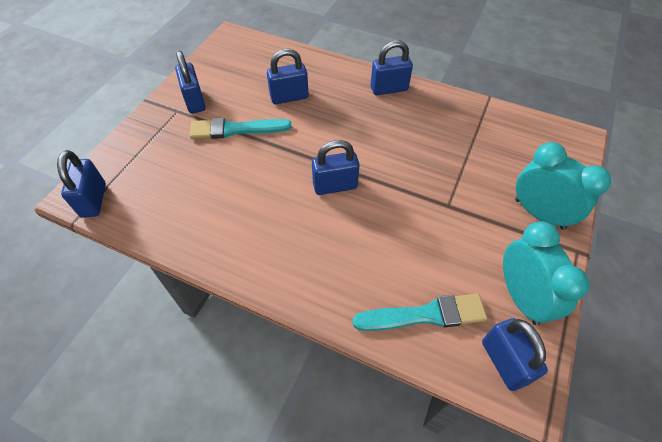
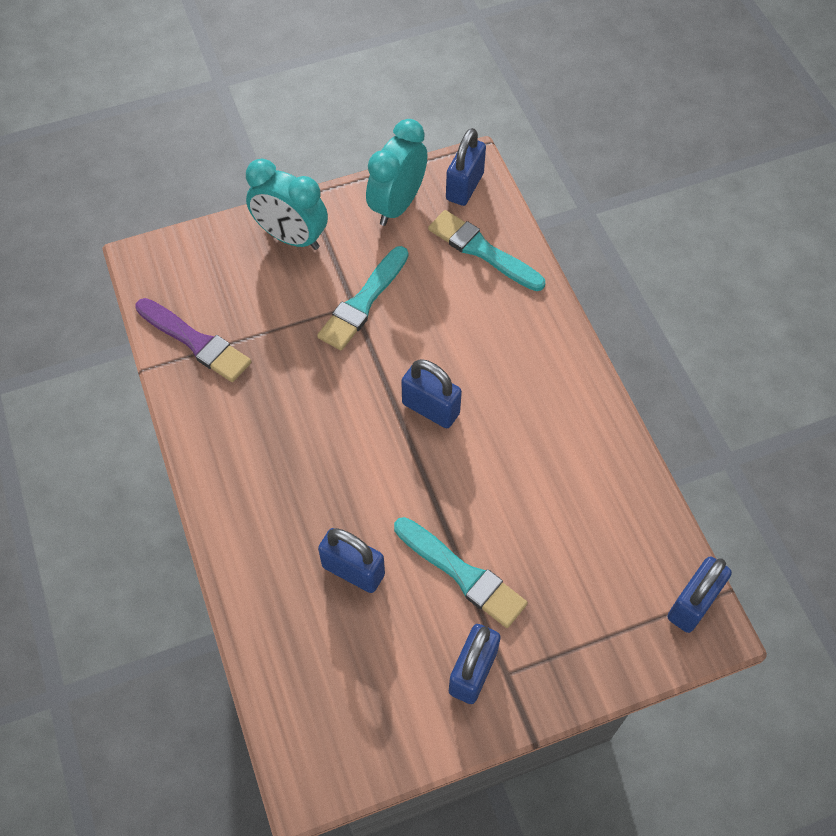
camera: 135 degrees left, 5 degrees up
blue padlock [371,40,413,95] -> none
turquoise clock [515,142,611,230] -> turquoise clock turned 60 degrees counterclockwise [246,159,328,250]
none -> purple brush [135,298,252,382]
none -> turquoise brush [317,246,408,350]

